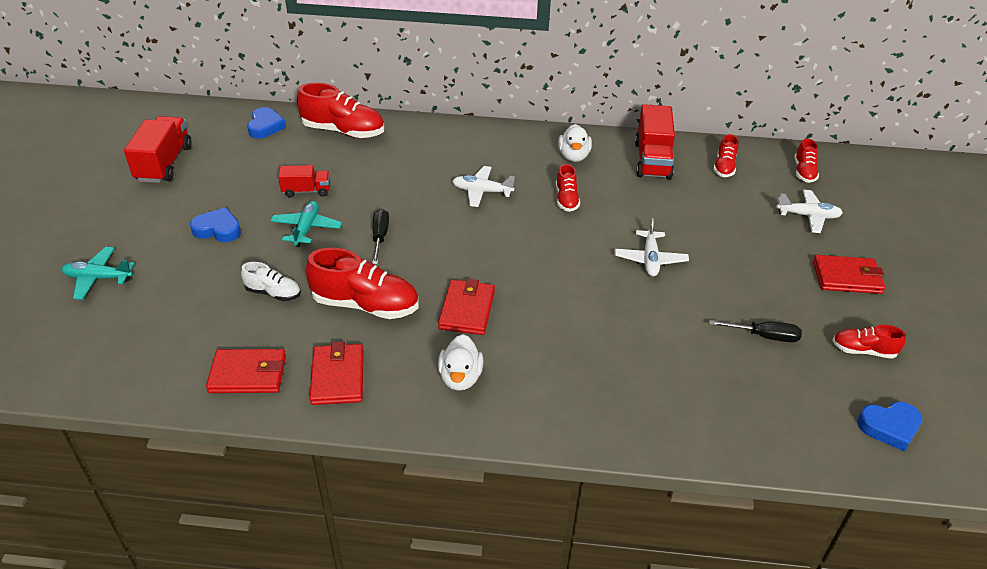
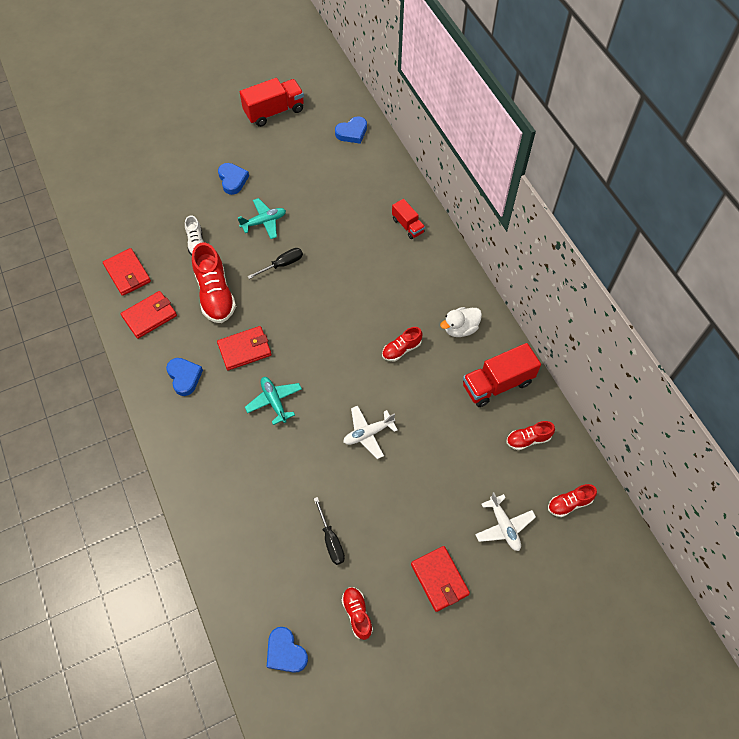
camera: 60 degrees right, 20 degrees up
turquoise plane [62,247,135,300] -> turquoise plane moved to [245,377,302,425]
red truck [278,165,330,197] -> red truck moved to [392,199,425,239]
red shoe [297,83,384,138] -> none
white duck [438,334,483,391] -> blue heart [166,358,203,396]
white plane [452,166,515,207] -> none

